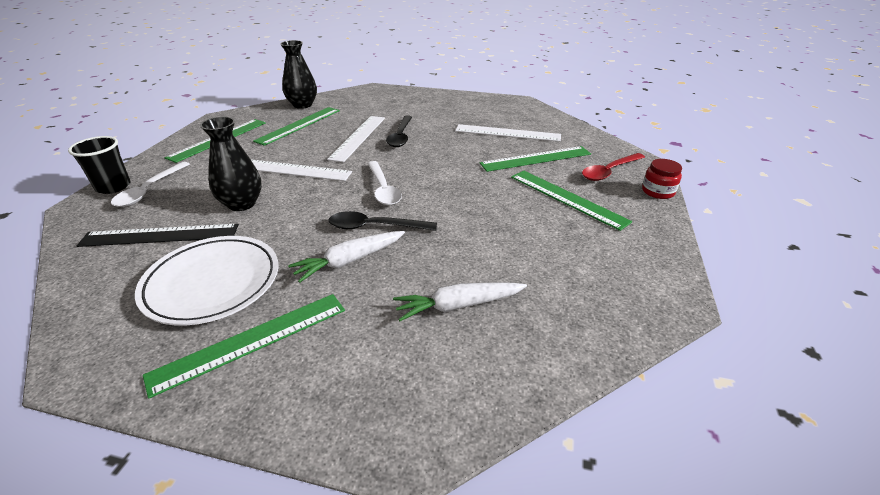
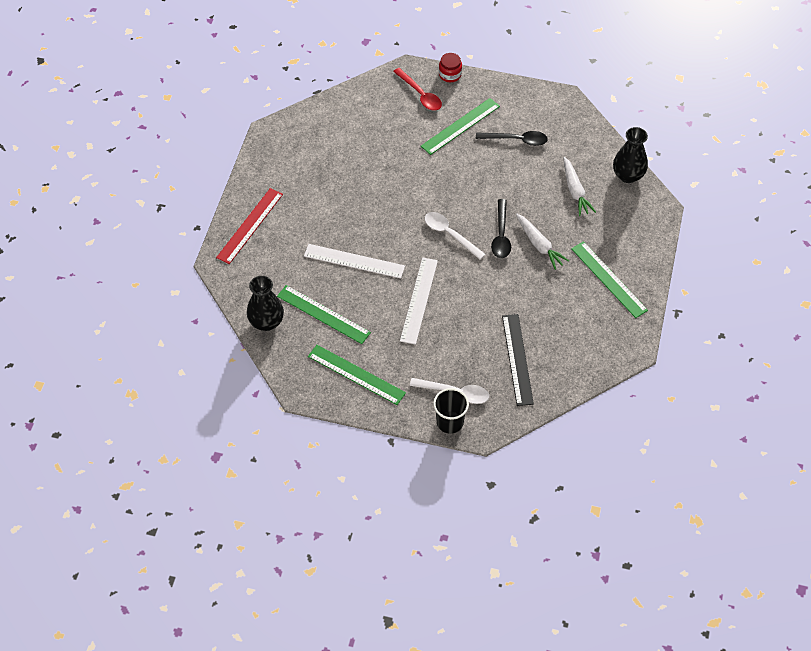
camera: 90 degrees left, 20 degrees up
white plate [135,236,279,326] -> none
black vase [200,117,262,211] -> black vase moved to [613,127,648,183]
white spoon [367,161,402,206] -> white spoon turned 120 degrees counterclockwise [425,212,486,260]
black spoon [386,116,412,147] -> black spoon moved to [476,131,548,146]
white ruler [455,124,561,142] -> none
green ruler [480,146,591,172] -> none
none -> red ruler [216,188,283,264]

